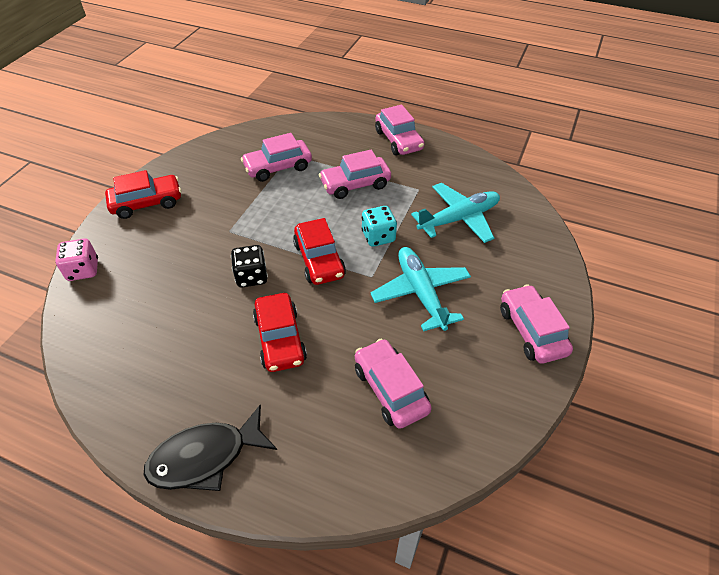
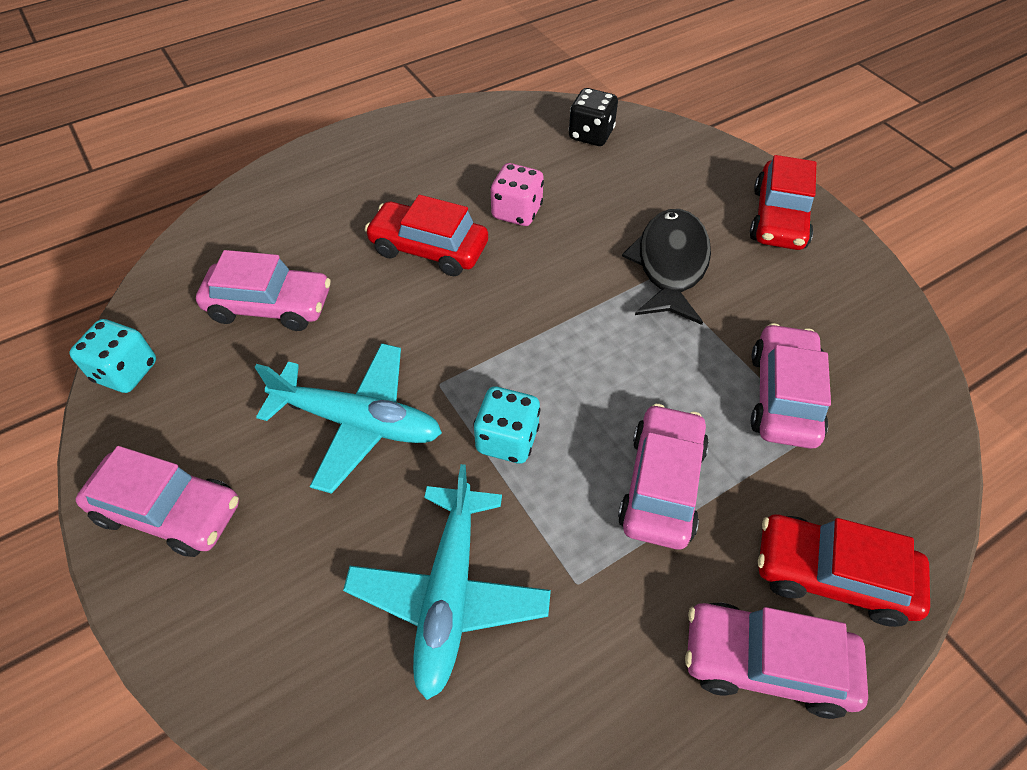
camera: 125 degrees right, 5 degrees up
pink dice [55,239,98,281] -> pink dice moved to [490,163,544,226]
black fish [144,405,277,491] -> black fish moved to [622,209,711,325]
black dice [231,245,268,287] -> black dice moved to [569,88,618,146]
red car [293,218,346,285] -> red car moved to [758,514,930,627]
none -> turquoise dice [69,319,156,393]

